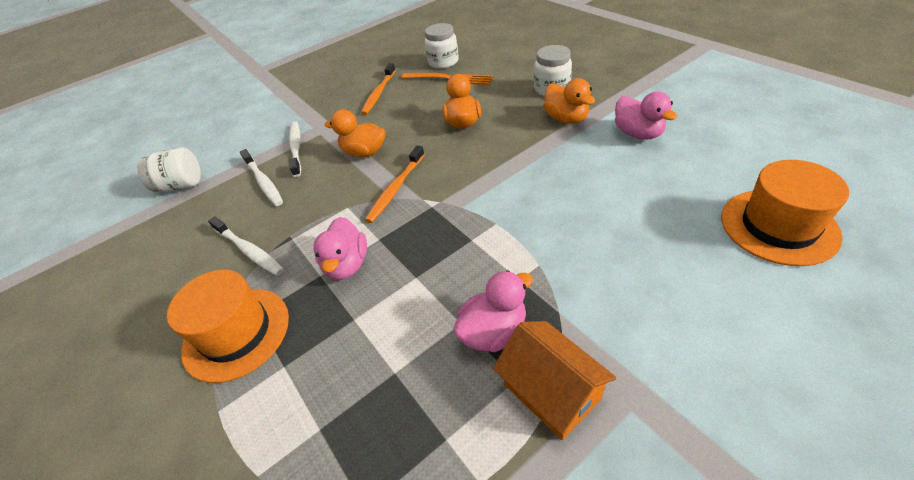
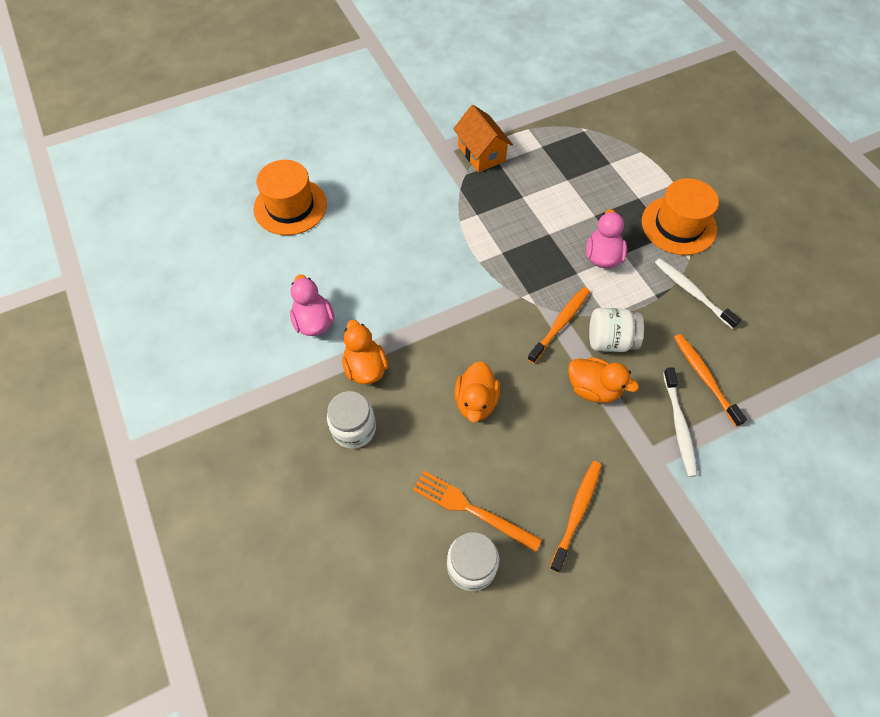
camera: 175 degrees left, 15 degrees up
white jar [137,147,201,192] -> white jar moved to [589,308,644,352]
white toothbrush [240,149,283,206] -> orange toothbrush [674,334,747,427]
pink duck [453,270,533,352] -> none

